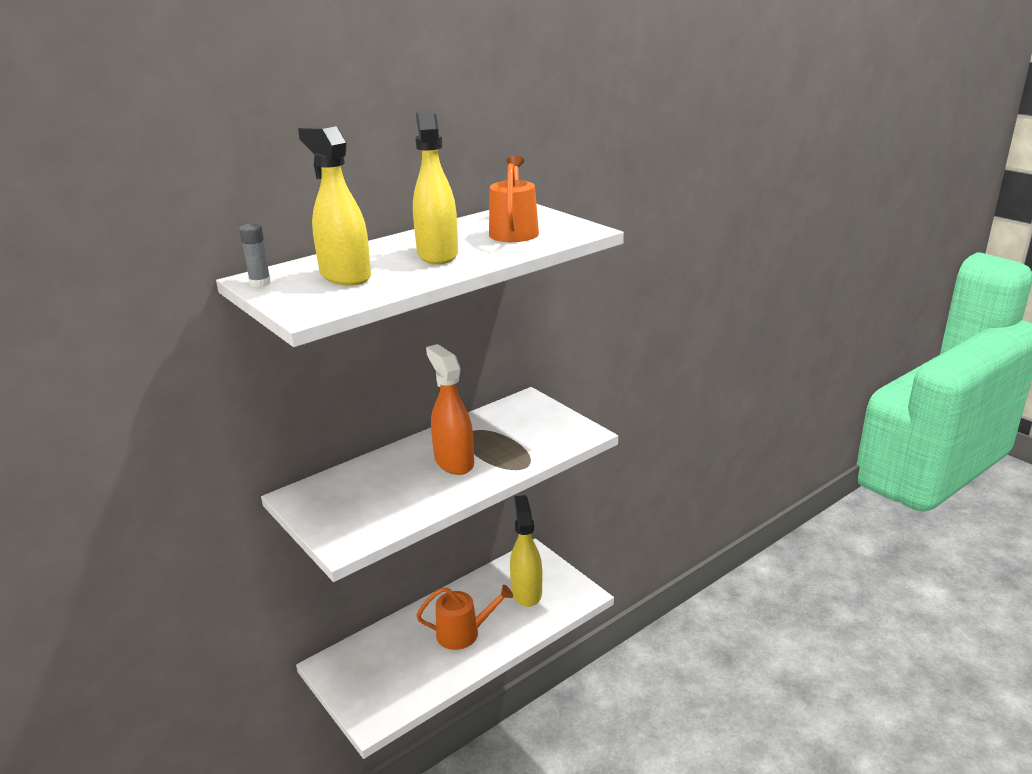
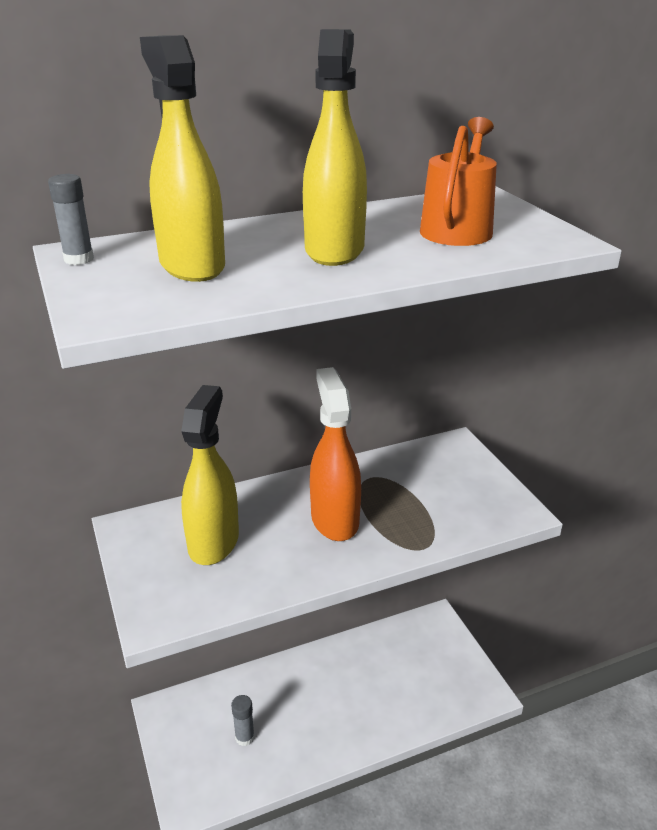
camera: 15 degrees right, 5 degrees up
orange watering can [416,585,513,650] -> none
yellow spray bottle [510,495,542,607] -> yellow spray bottle moved to [181,385,239,565]
none -> grey glue stick [231,695,254,746]

